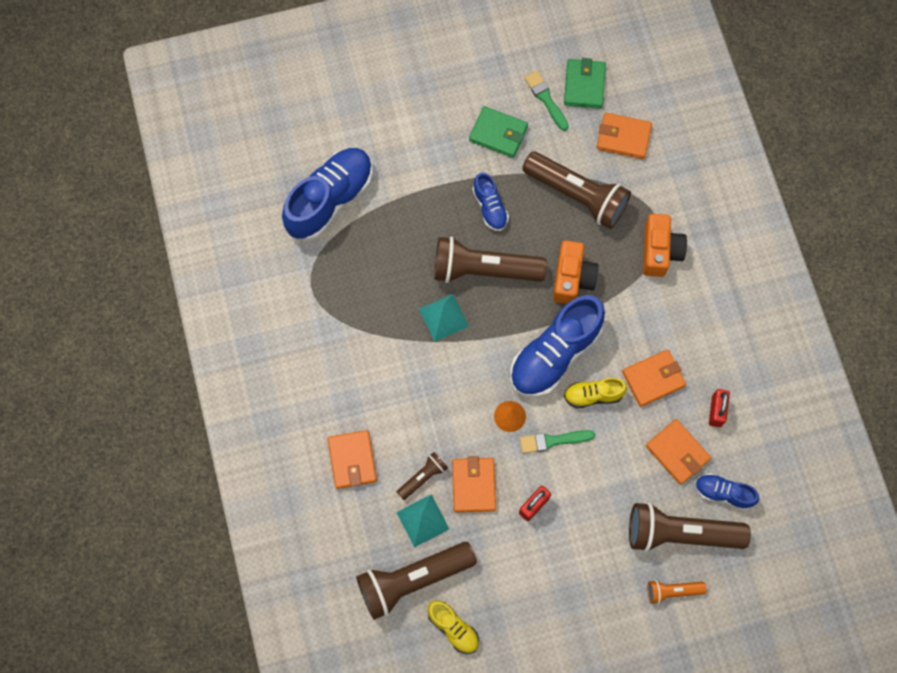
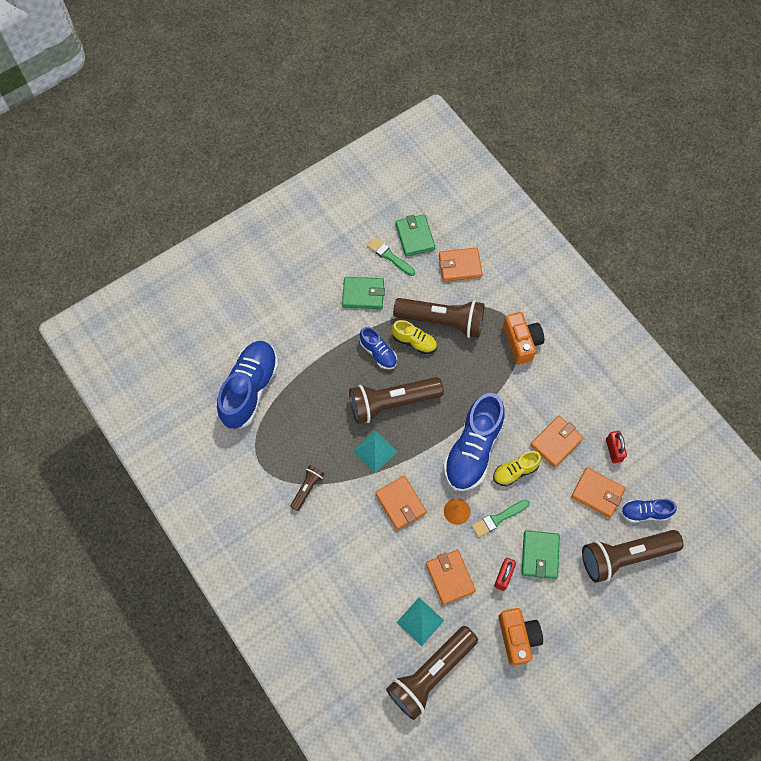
camera: 20 degrees left, 5 degrees down
orange wallet [328,430,377,489] -> orange wallet moved to [375,476,426,530]
brown flashlight [397,452,448,500] -> brown flashlight moved to [290,465,324,511]
yellow shoe [427,600,479,654] -> yellow shoe moved to [392,320,437,354]
orange camera [553,240,598,304] -> orange camera moved to [499,608,543,666]
orange flashlight [647,580,707,604] -> none
none -> green wallet [522,530,560,579]

